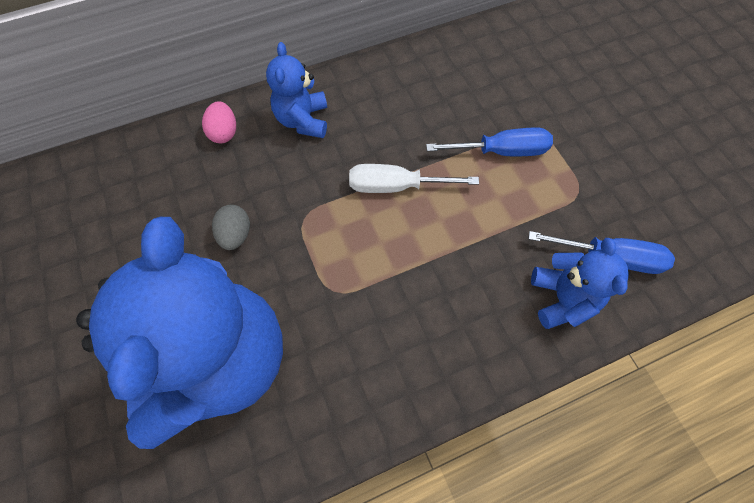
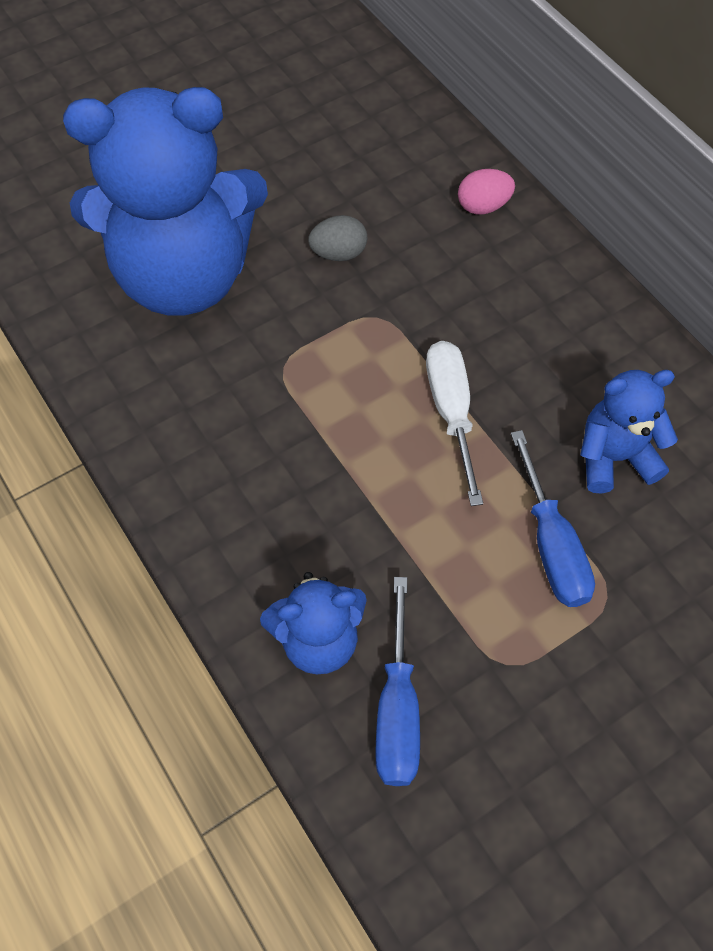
camera: 80 degrees right, 5 degrees down
blue teddy bear [266,42,327,138] -> blue teddy bear moved to [580,370,678,494]

